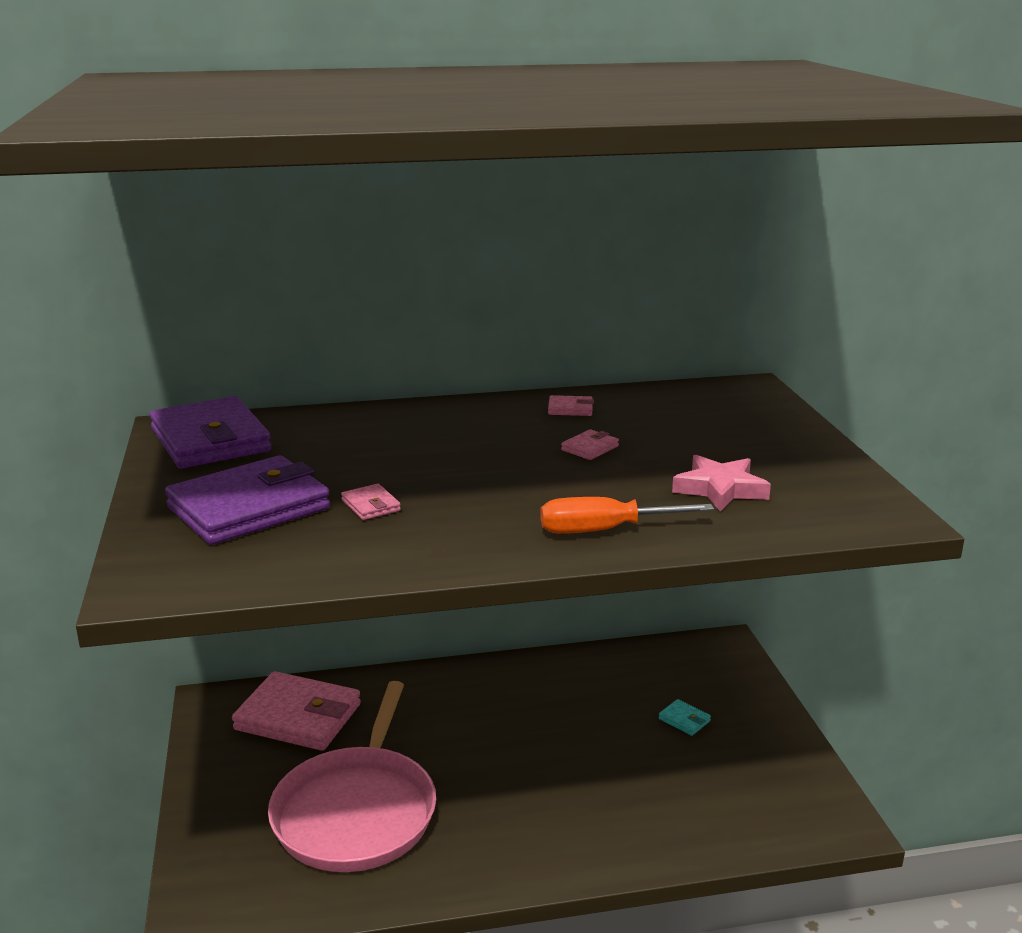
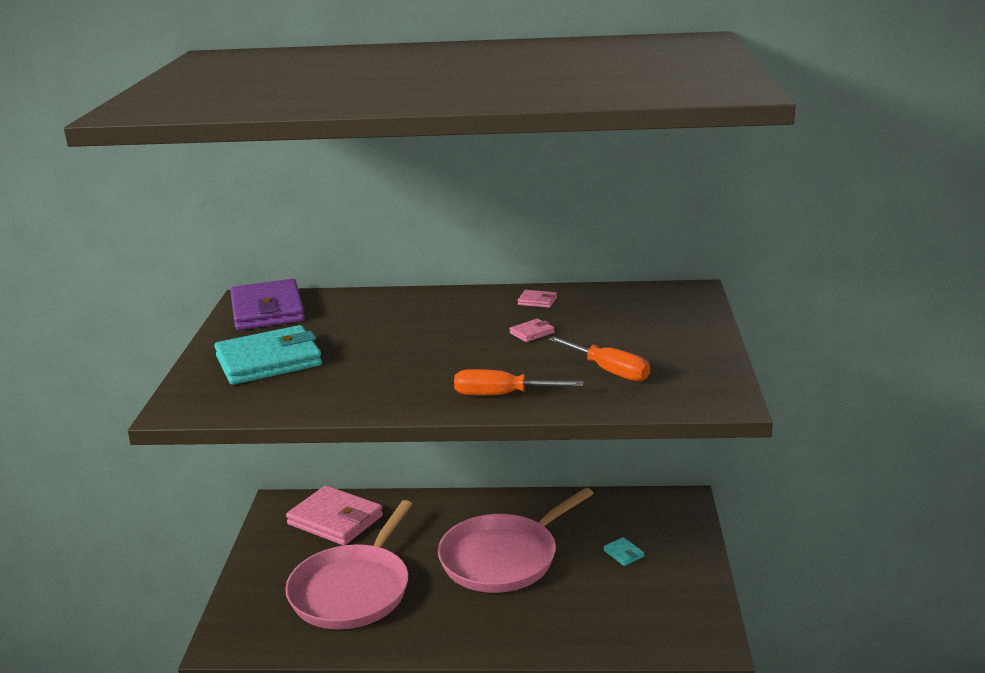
camera: 15 degrees right, 0 degrees up
purple wallet [165,455,330,545] -> turquoise wallet [214,325,322,385]
pink wallet [341,484,401,520] -> none
pink star [672,455,771,511] -> orange screwdriver [548,336,650,382]
none -> pink pan [438,488,594,593]

